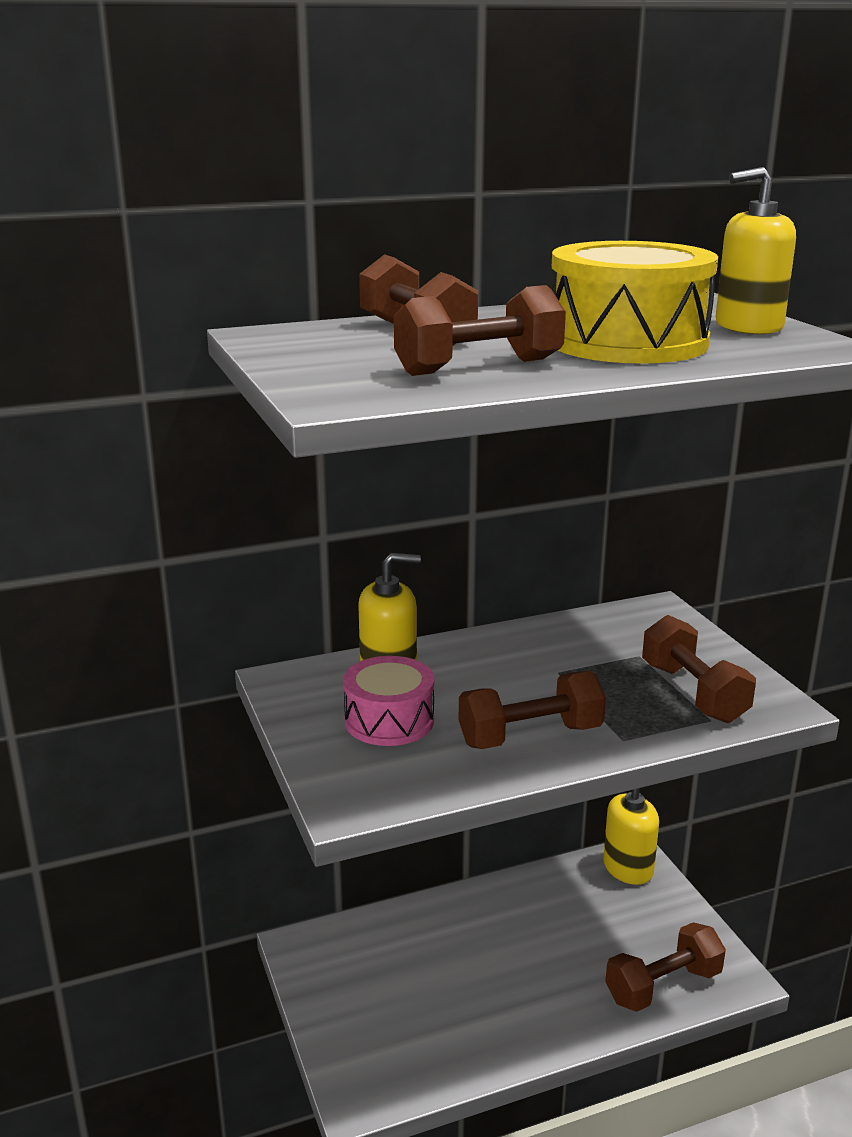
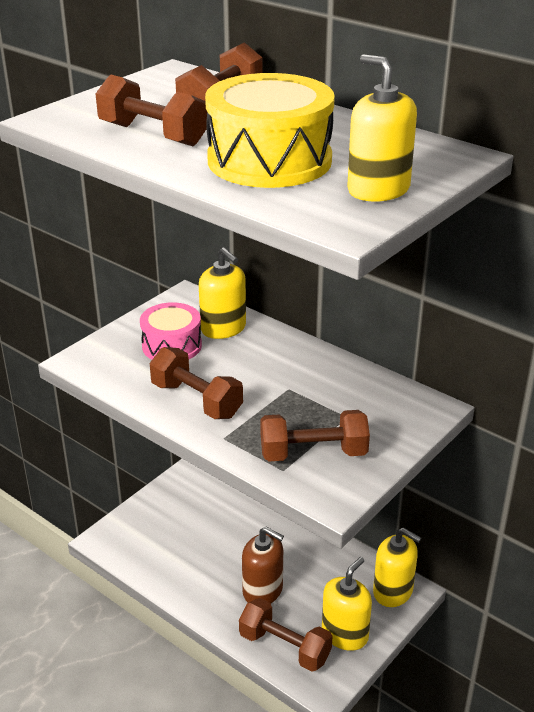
camera: 60 degrees right, 10 degrees up
brown dumbbell [642,615,756,723] -> brown dumbbell turned 45 degrees clockwise [261,410,370,461]
none -> brown soap dispenser [242,527,284,603]
none -> yellow soap dispenser [322,557,372,651]

